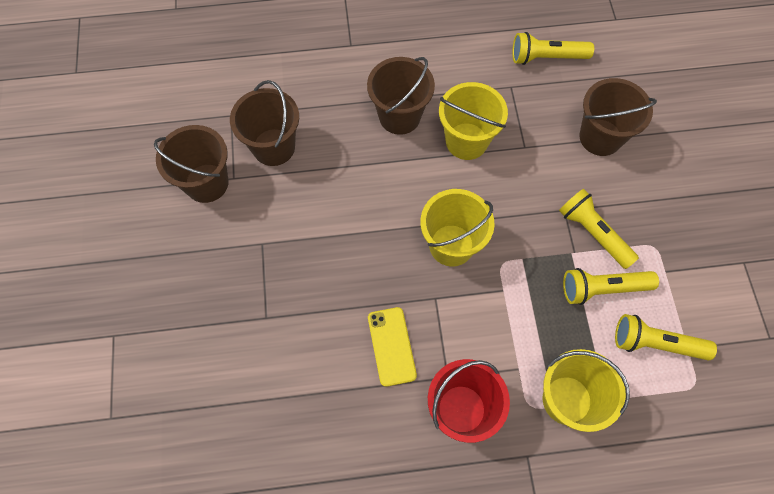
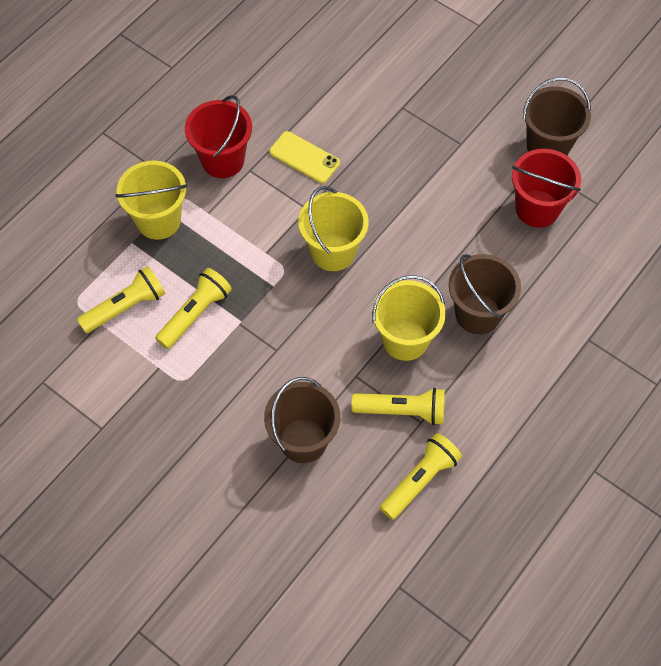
camera: 135 degrees right, 5 degrees down
brown bucket [230,80,299,166] -> red bucket [512,149,581,228]
yellow flashlight [559,188,639,269] -> yellow flashlight moved to [352,388,445,425]

